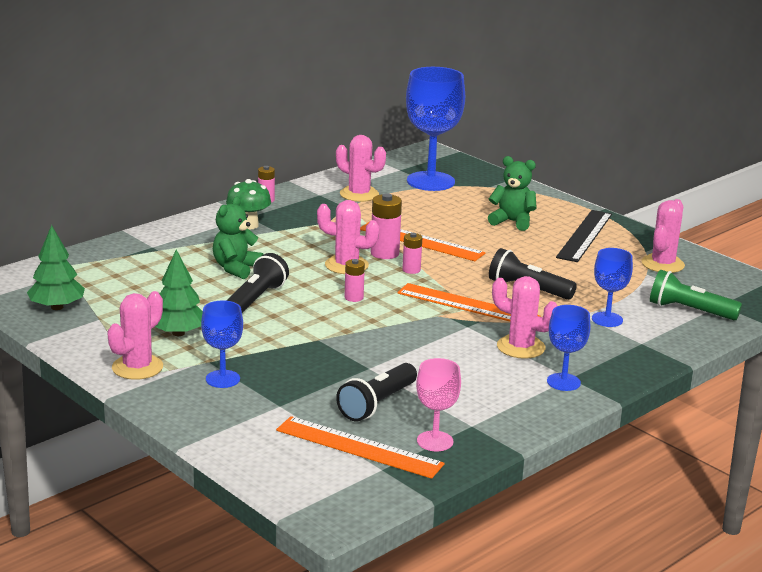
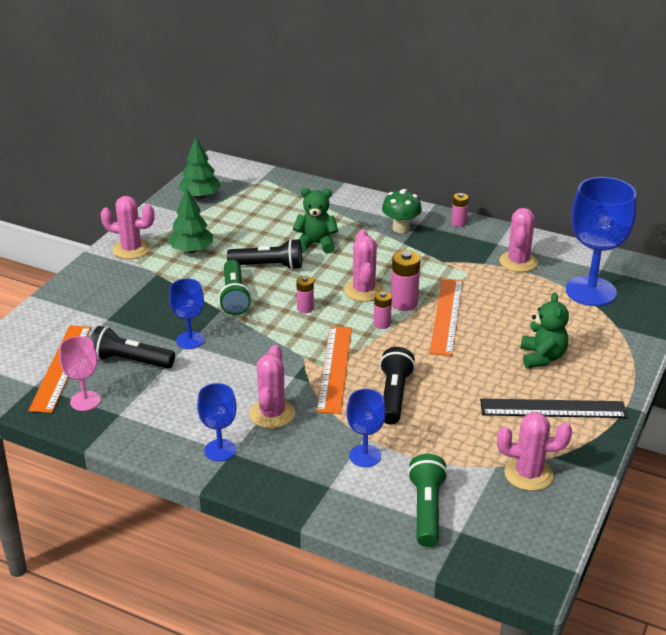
camera: 70 degrees right, 10 degrees up
blue goblet [201,300,243,388] -> blue goblet moved to [169,279,204,349]
none -> green flashlight [218,260,252,315]

